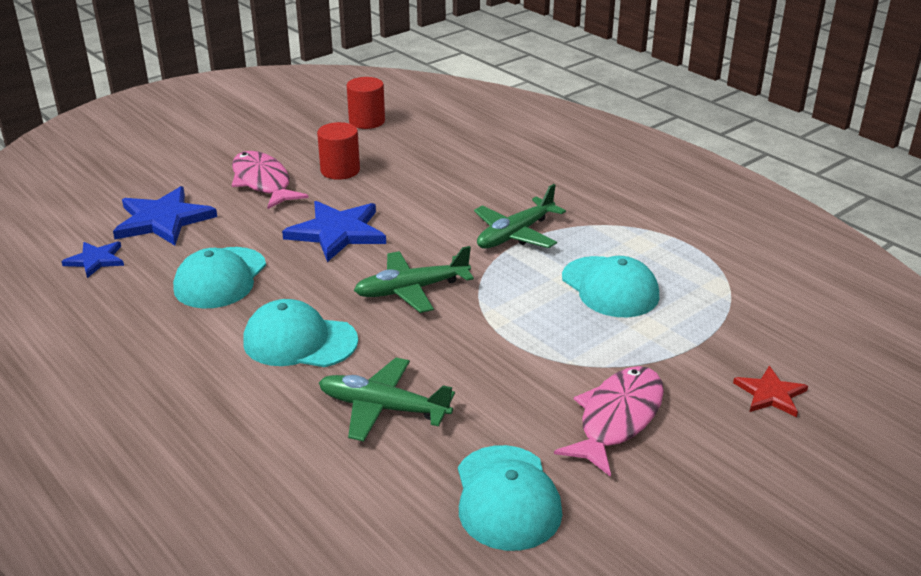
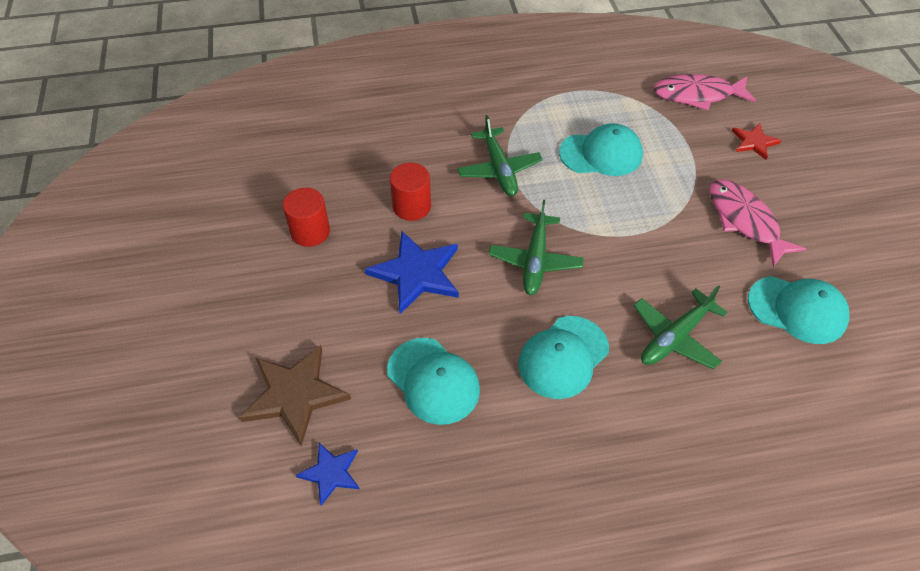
camera: 60 degrees left, 20 degrees up
blue star [113,186,217,245] -> brown star [239,345,351,447]
pink fish [232,151,309,209] -> pink fish moved to [653,74,756,110]
red cylinder [347,77,385,129] -> red cylinder moved to [390,163,431,221]

